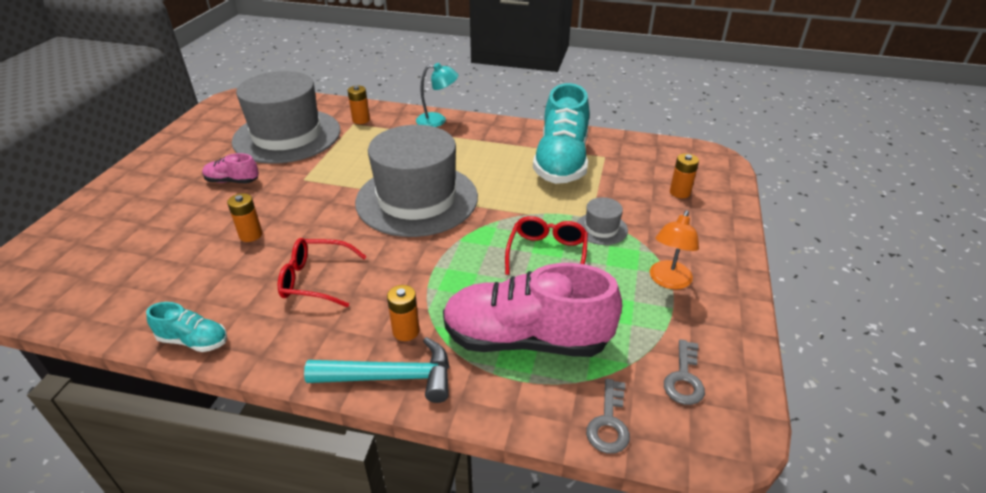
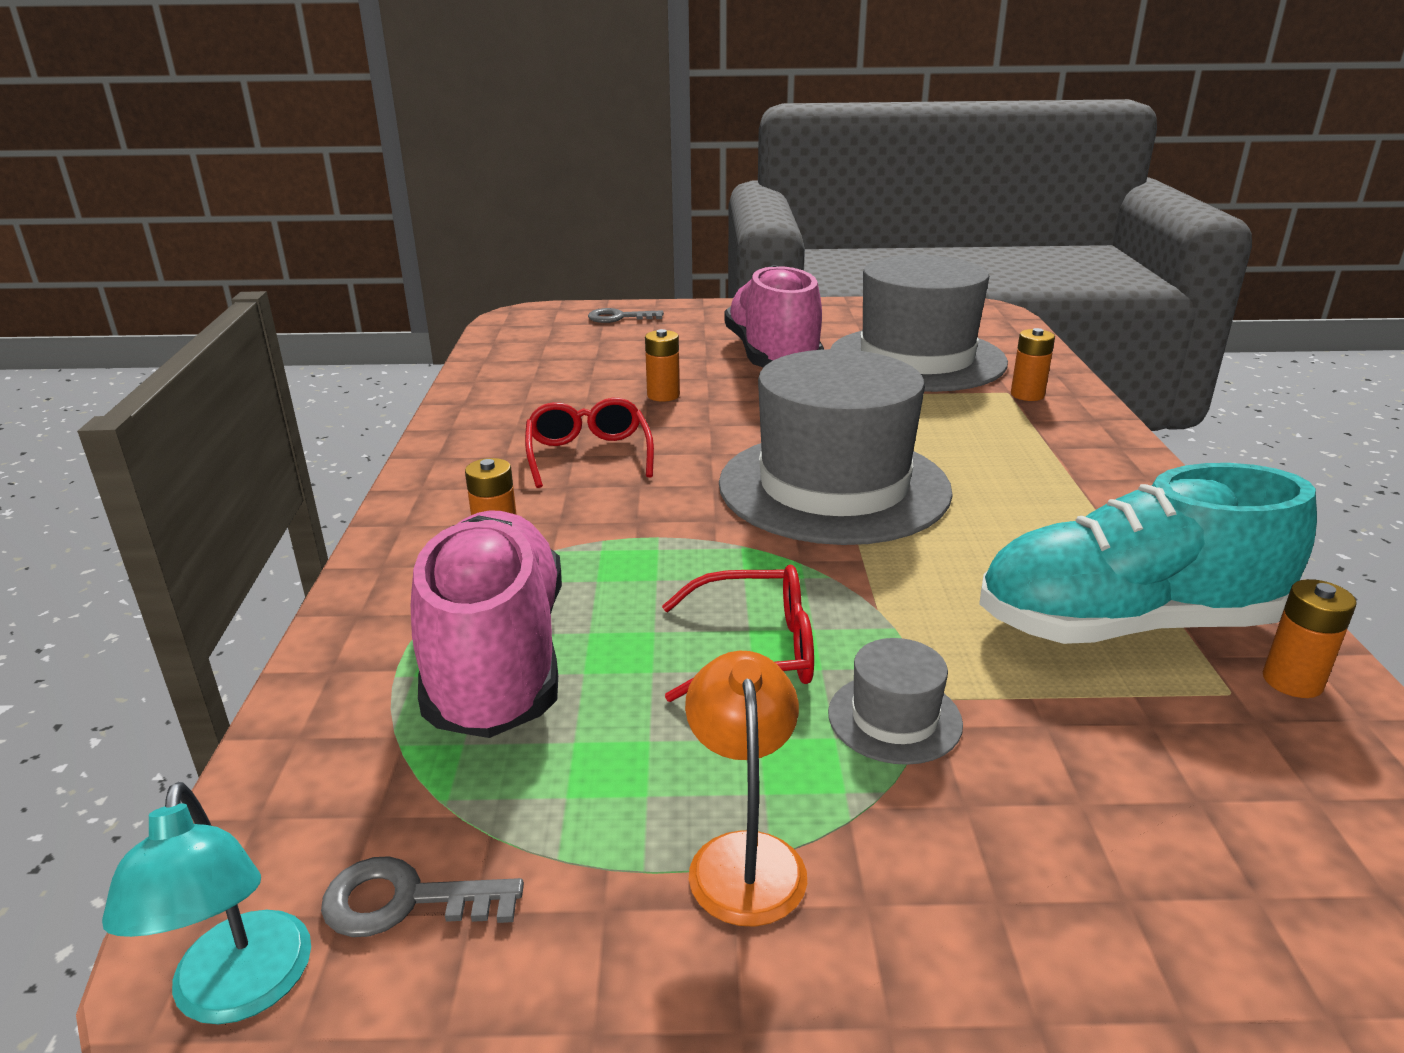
camera: 75 degrees right, 10 degrees down
turquoise shoe [146,302,227,352] -> none
pink shoe [202,153,259,183] -> pink shoe [725,265,824,368], size x2.17
turquoise hammer [304,337,449,403] -> none
turquoise lamp [416,63,458,127] -> turquoise lamp moved to [102,782,311,1024]
grey key [586,379,630,454] -> grey key moved to [588,308,664,323]
orange lamp [650,210,699,289] -> orange lamp turned 75 degrees clockwise [685,651,807,927]
orange battery [670,153,699,198] -> orange battery moved to [1263,579,1357,698]

